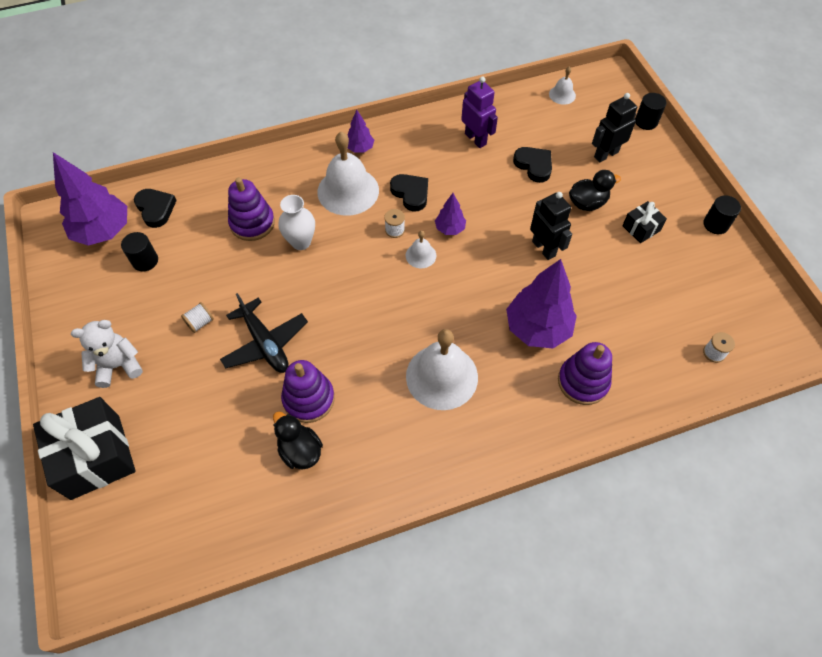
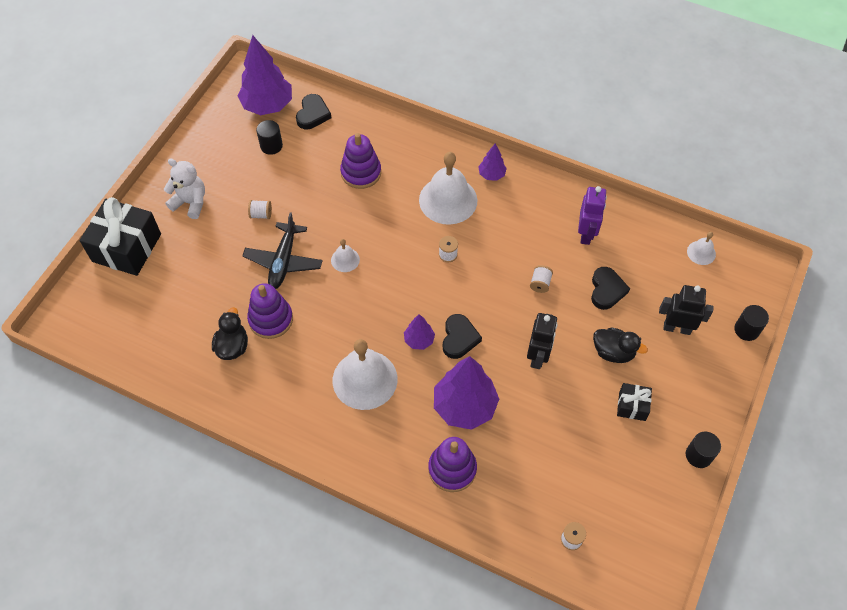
camera: 45 degrees right, 0 degrees up
white vase [278,195,315,250] -> none
black heart [390,174,428,212] -> black heart moved to [443,314,482,359]
white bell [406,231,436,268] -> white bell moved to [331,239,360,272]
purple tree [435,193,466,235] -> purple tree moved to [404,314,435,350]
none -> white spool [530,265,553,293]

